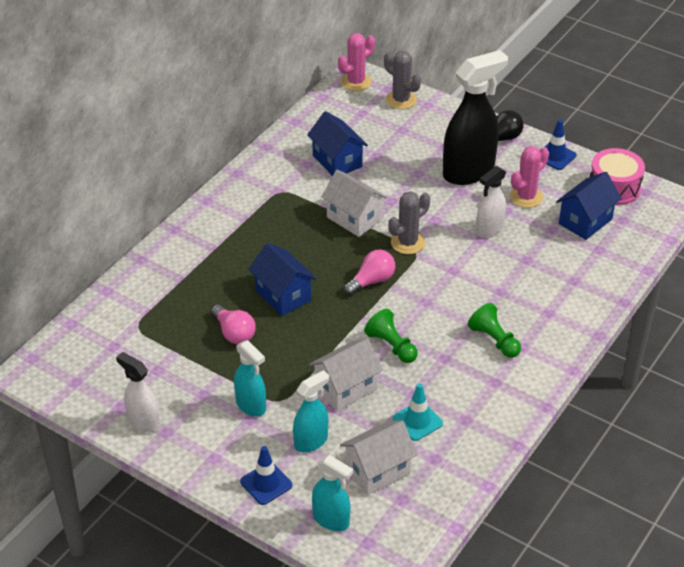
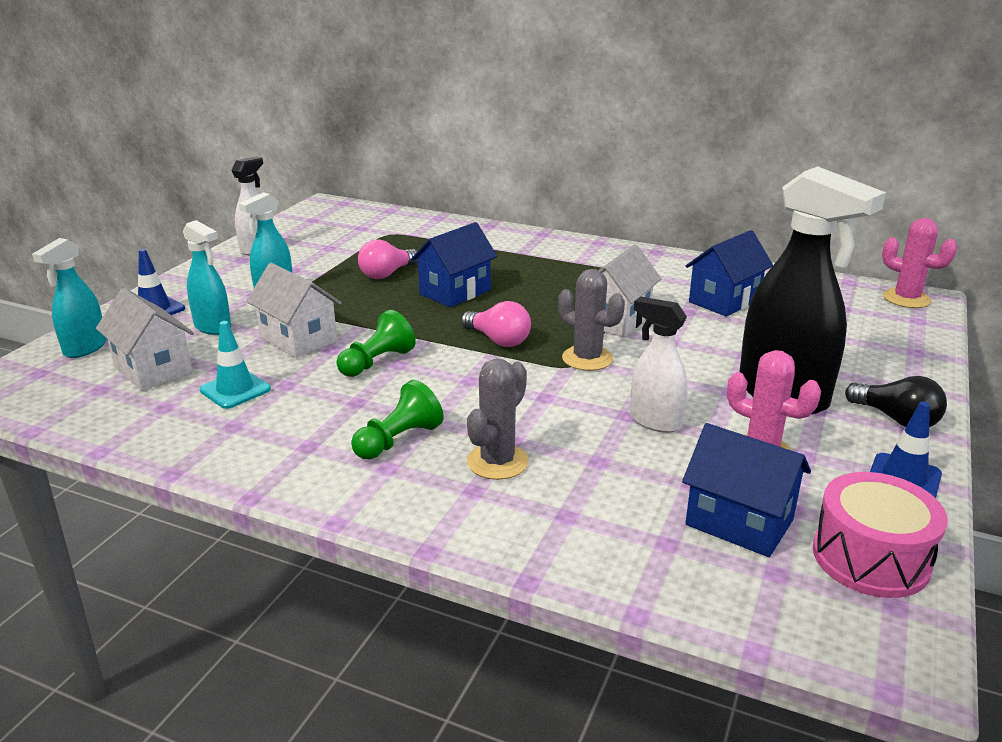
camera: 80 degrees right, 15 degrees down
grey cactus [384,51,421,109] -> grey cactus moved to [467,359,529,480]

